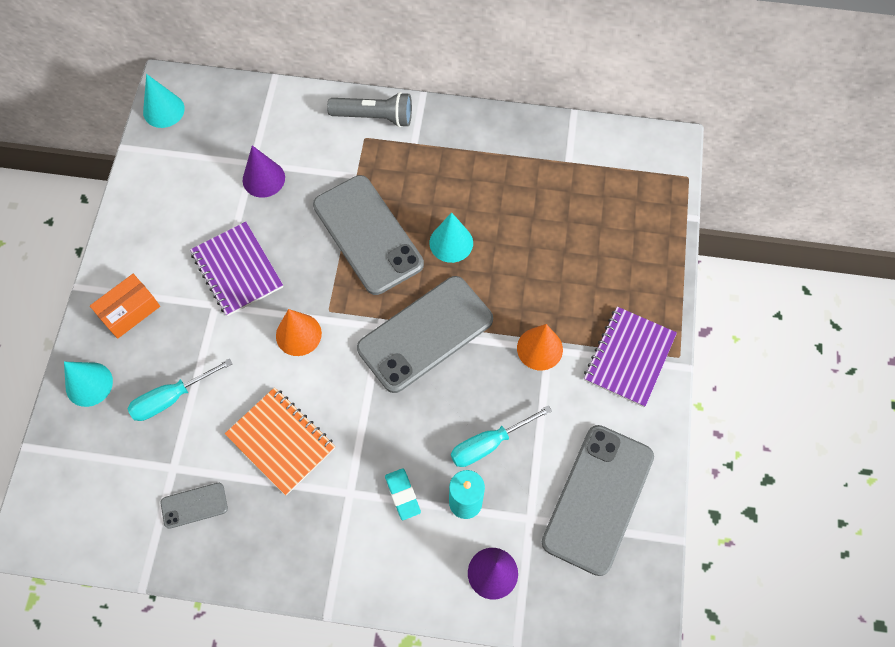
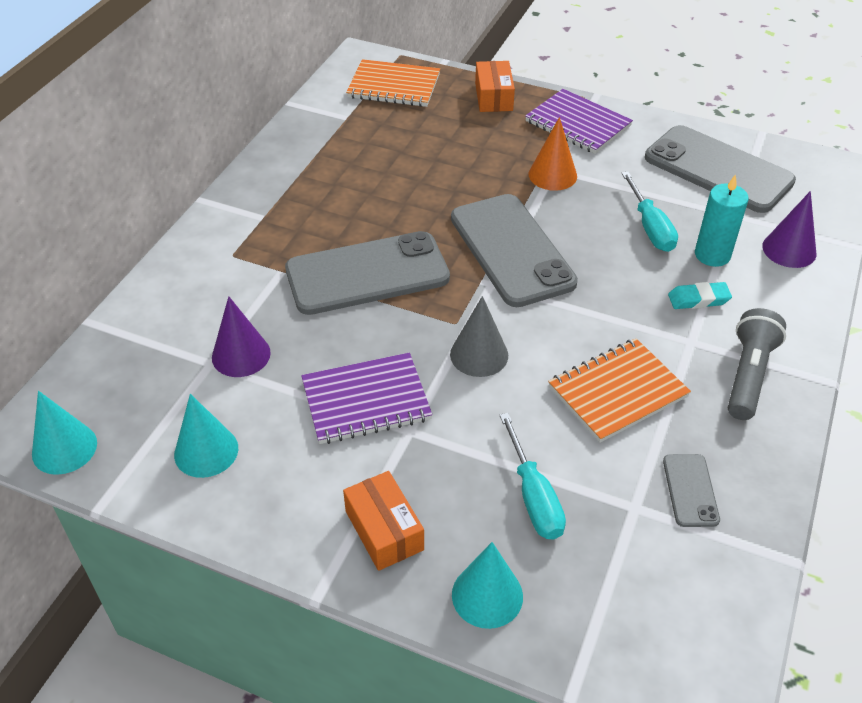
camera: 75 degrees left, 20 degrees down
orange cone [276,309,322,356] -> grey cone [450,296,508,377]
grey flashlight [327,92,412,127] -> grey flashlight moved to [728,308,786,420]
turquoise cone [429,212,473,263] -> turquoise cone moved to [174,394,238,478]
none -> orange notebook [346,59,440,107]
none -> orange box [475,61,515,112]

